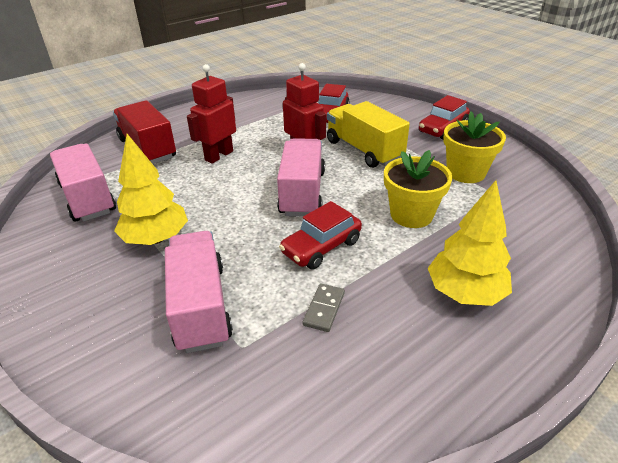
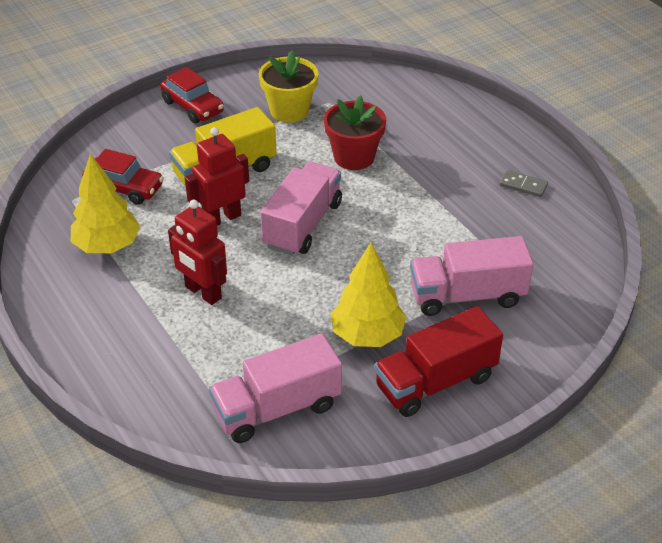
camera: 85 degrees left, 5 degrees up
red truck [113,100,176,164] -> red truck moved to [374,306,503,417]
pink truck [277,138,325,217] -> pink truck turned 105 degrees clockwise [260,162,342,256]
red car [279,201,362,269] -> none
grey domino [303,283,345,332] -> grey domino moved to [500,170,548,197]
yellow flower pot [384,150,452,228] -> red flower pot [324,95,386,170]
yellow tree [428,180,512,306] -> yellow tree moved to [71,154,141,253]

